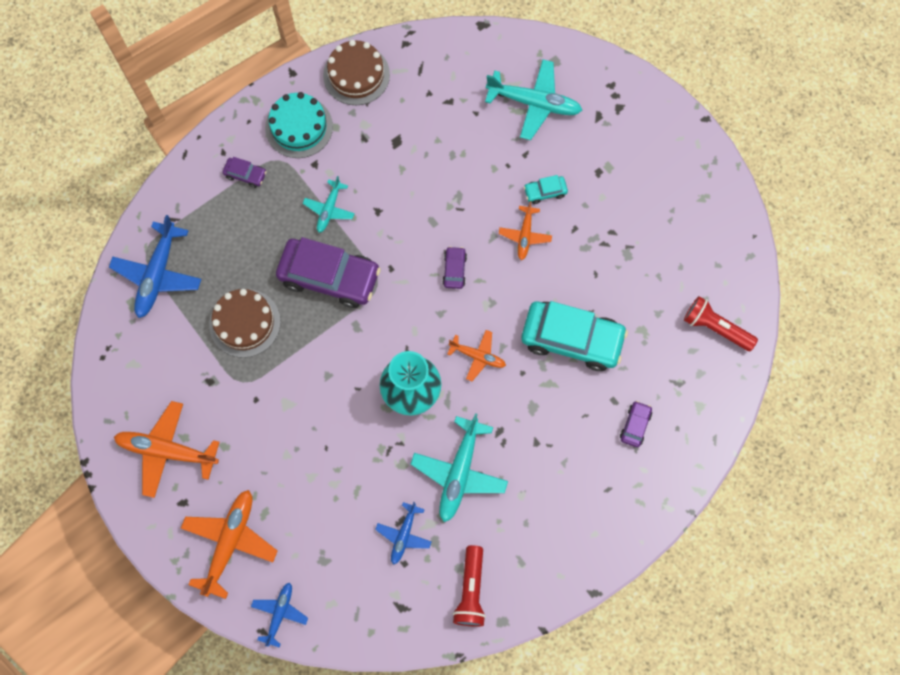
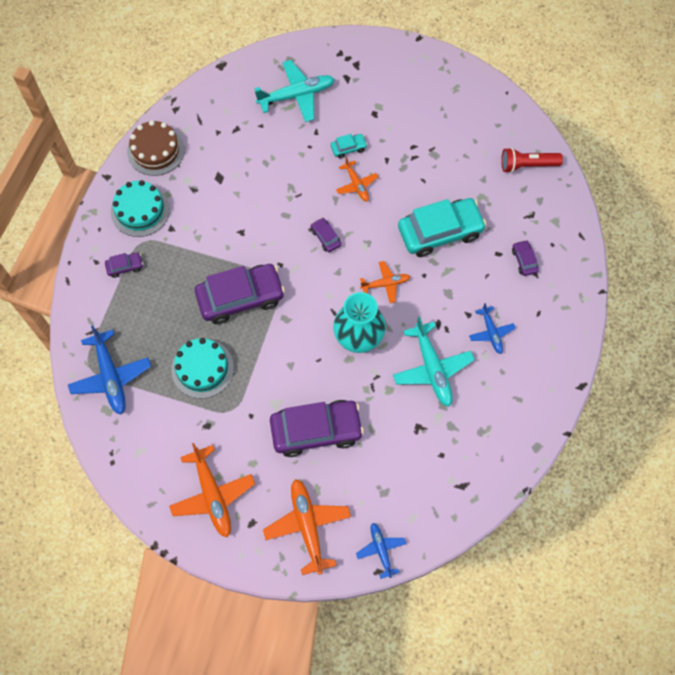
camera: 35 degrees left, 5 degrees down
orange plane [114,401,219,498] -> orange plane turned 90 degrees counterclockwise [169,443,255,537]
brown cake [209,289,281,358] -> turquoise cake [171,338,234,399]
turquoise plane [303,176,355,233] -> none
blue plane [375,502,431,565] -> blue plane moved to [469,303,516,354]
red flashlight [453,545,486,627] -> none
turquoise car [524,175,568,204] -> turquoise car turned 150 degrees counterclockwise [331,134,367,158]
none -> purple car [270,400,364,457]

